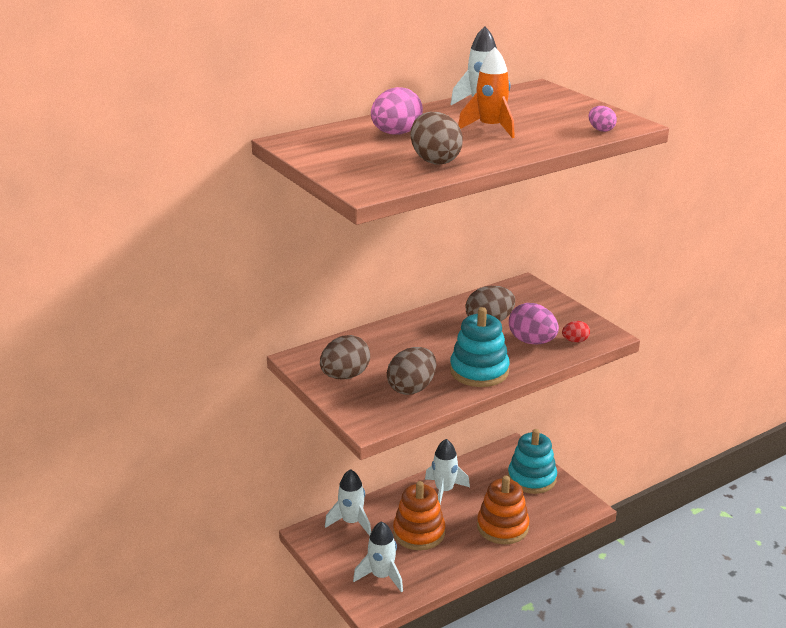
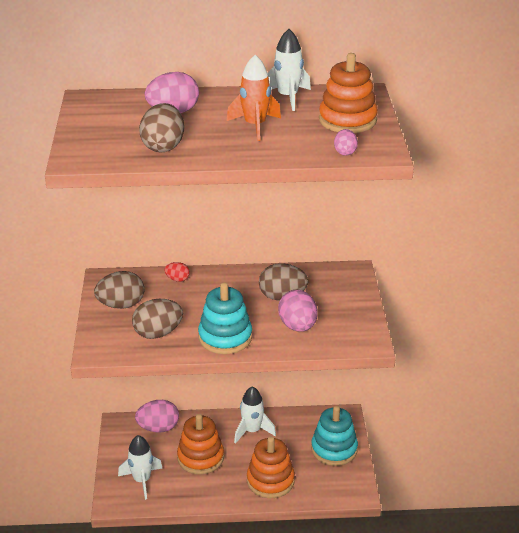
camera: 30 degrees right, 5 degrees up
white rocket [325,469,371,536] -> pink egg [135,400,179,433]
red egg [562,321,590,342] -> red egg moved to [164,262,190,282]
none -> orange stacking toy [319,53,378,133]

